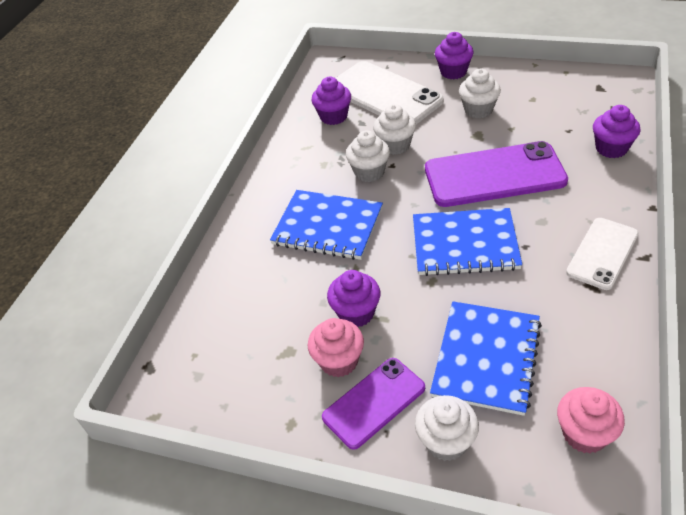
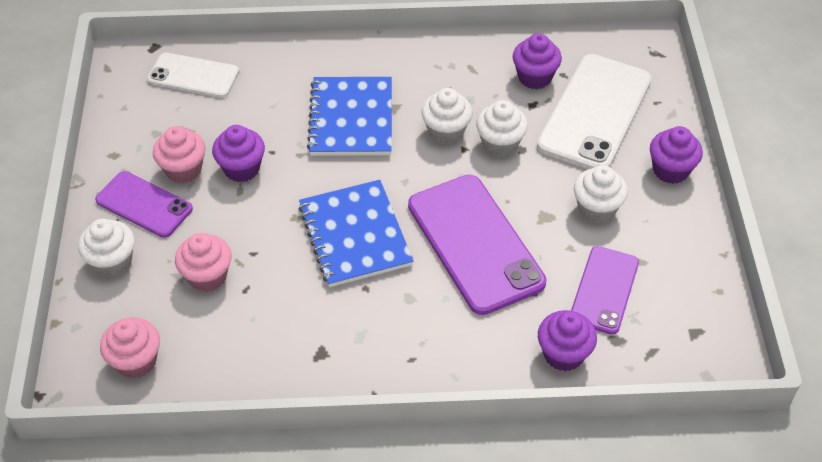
camera: 65 degrees right, 5 degrees up
blue notebook [430,301,542,416] -> pink cupcake [175,233,231,292]
white phone [566,218,639,290] -> white phone moved to [148,53,239,98]
none -> purple phone [571,246,639,335]

